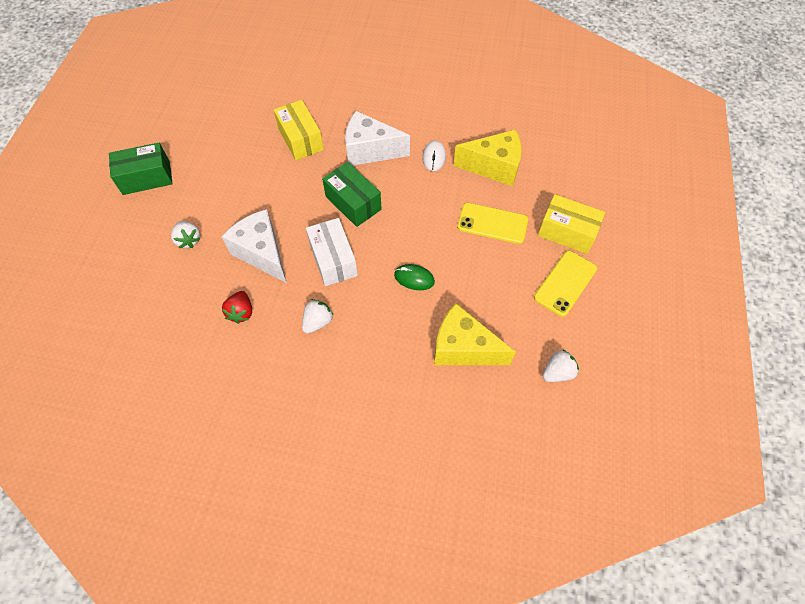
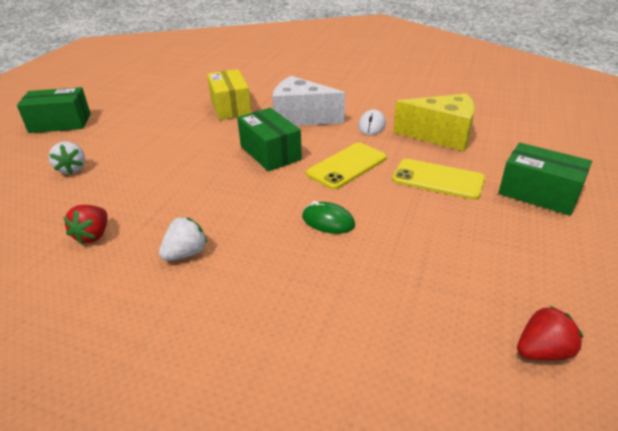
camera: 10 degrees right, 25 degrees down
white cheese [222,209,287,283] -> none
white box [306,218,358,286] -> none
yellow cheese [434,303,516,365] -> none
yellow phone [534,251,597,317] -> yellow phone moved to [306,143,387,190]
yellow box [538,194,605,254] -> green box [498,143,592,216]
white strawberry [543,349,579,382] -> red strawberry [517,306,583,361]

